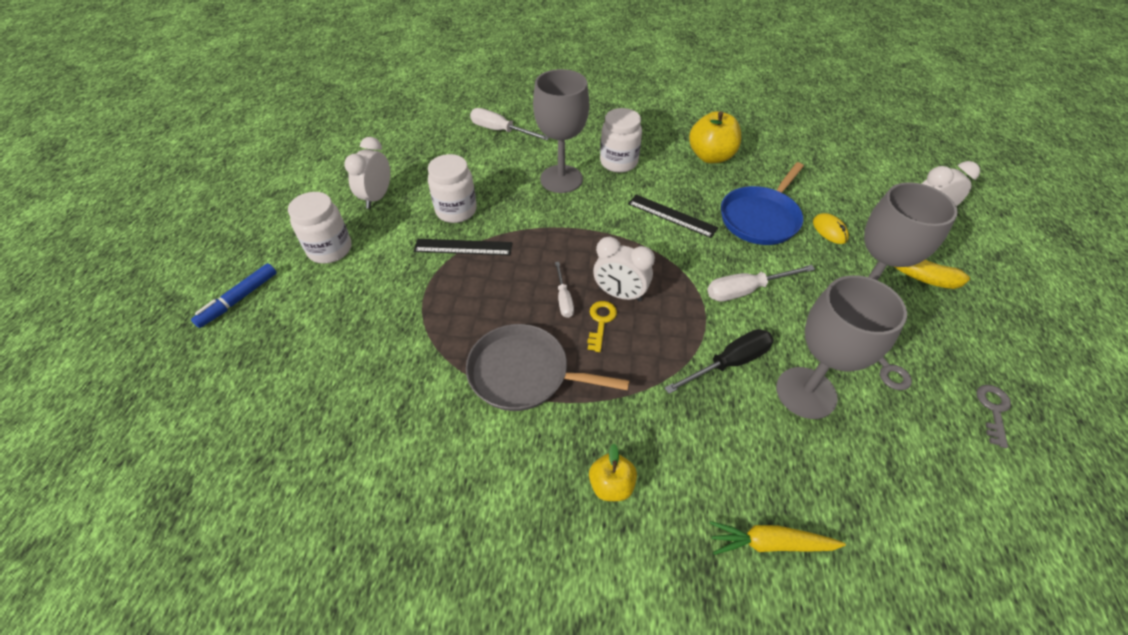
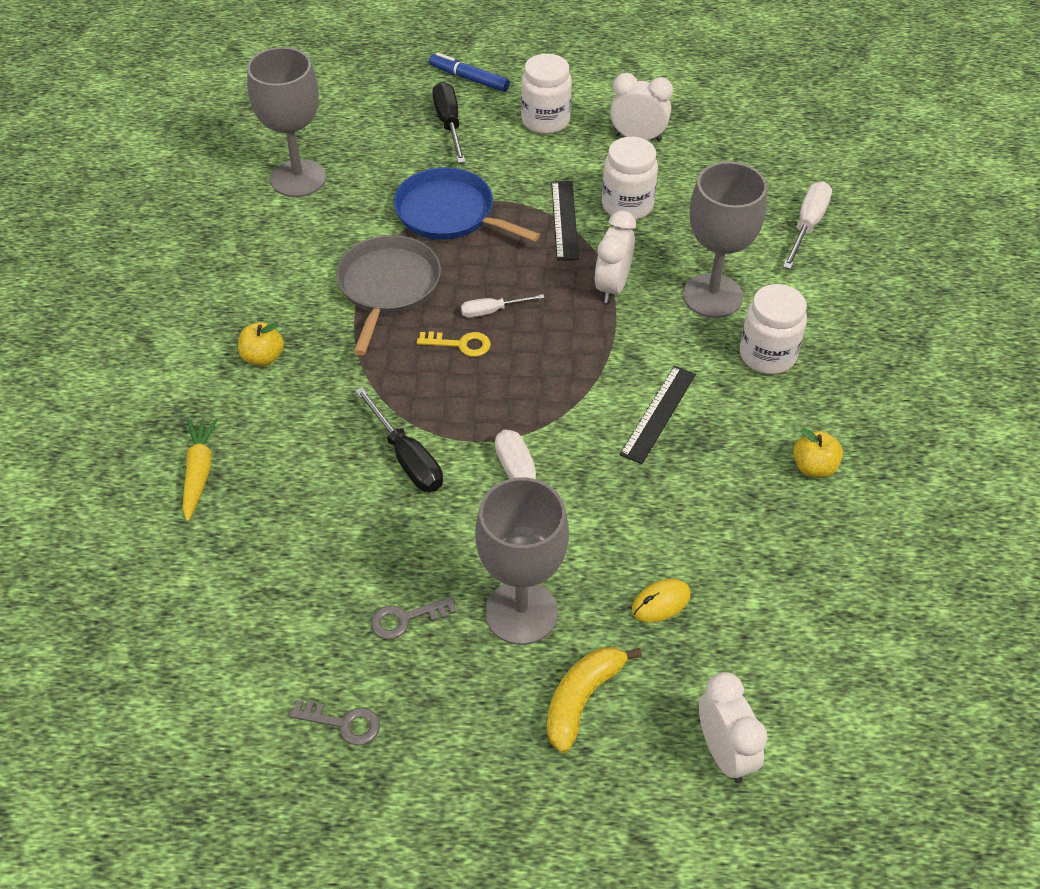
camera: 85 degrees right, 0 degrees up
white clock [593,237,655,301] -> white clock moved to [595,211,636,303]
yellow apple [689,111,741,163] -> yellow apple [793,428,843,478], size x0.59
blue pan [721,162,804,245] -> blue pan moved to [394,167,540,242]
grey goblet [776,275,907,419] -> grey goblet moved to [247,47,326,197]
none -> black screwdriver [432,82,466,163]

